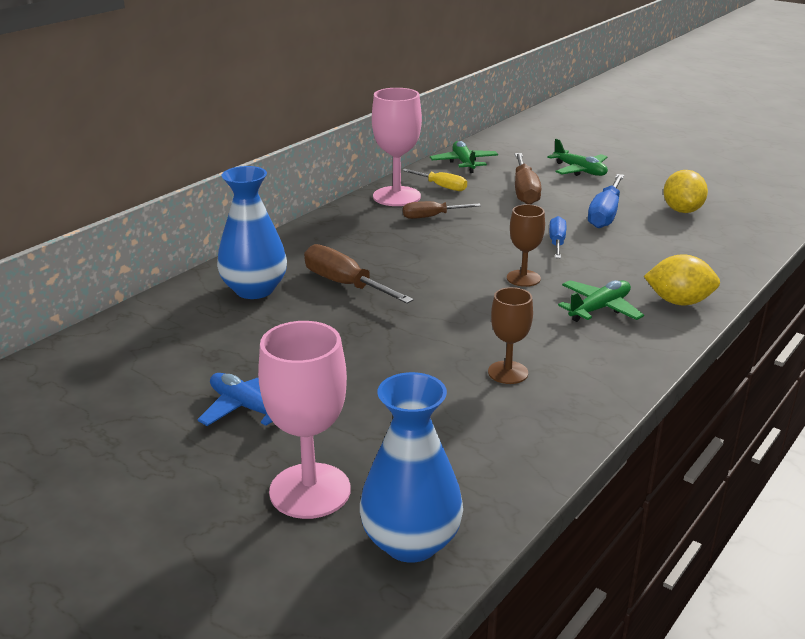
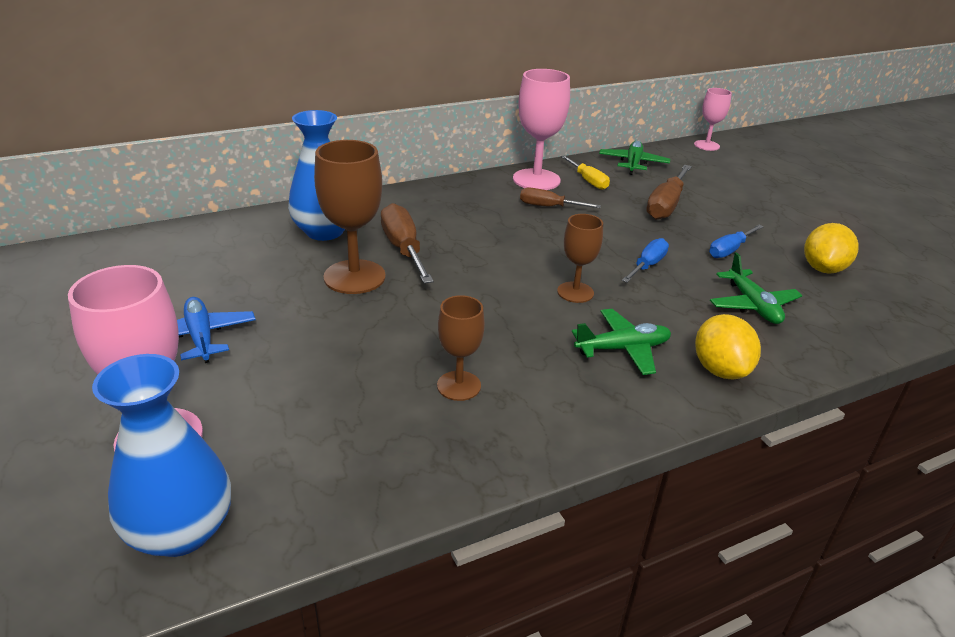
camera: 25 degrees right, 5 degrees up
green plane [547,139,608,176] -> green plane moved to [710,252,802,324]
blue screwdriver [588,174,624,228] -> blue screwdriver [709,225,764,258], size x0.64
yellow lemon [644,254,720,305] -> yellow lemon turned 45 degrees clockwise [695,314,761,379]
none -> brown goblet [314,140,386,294]
none -> pink goblet [694,88,732,151]

